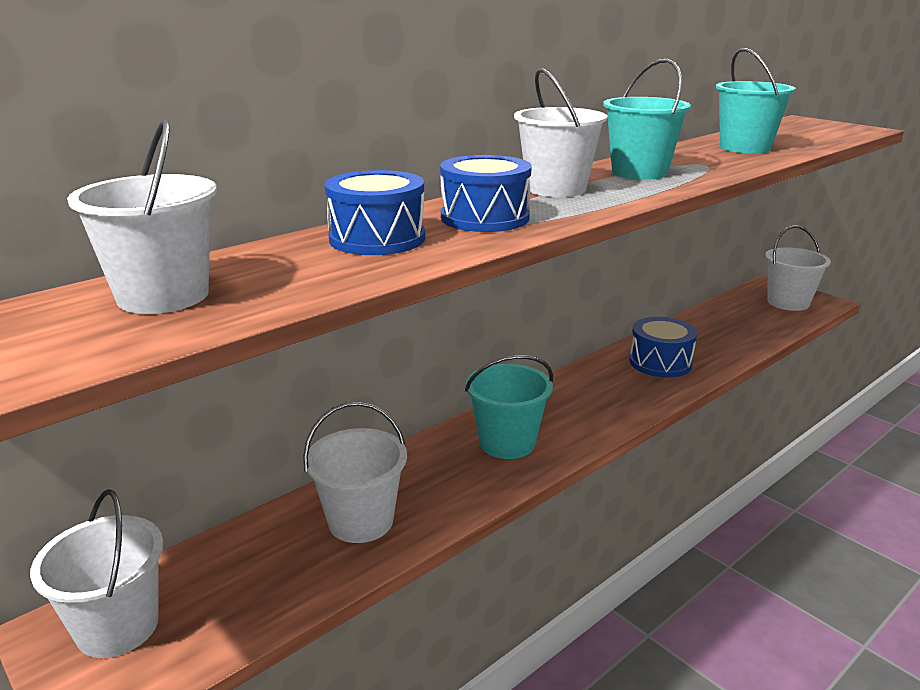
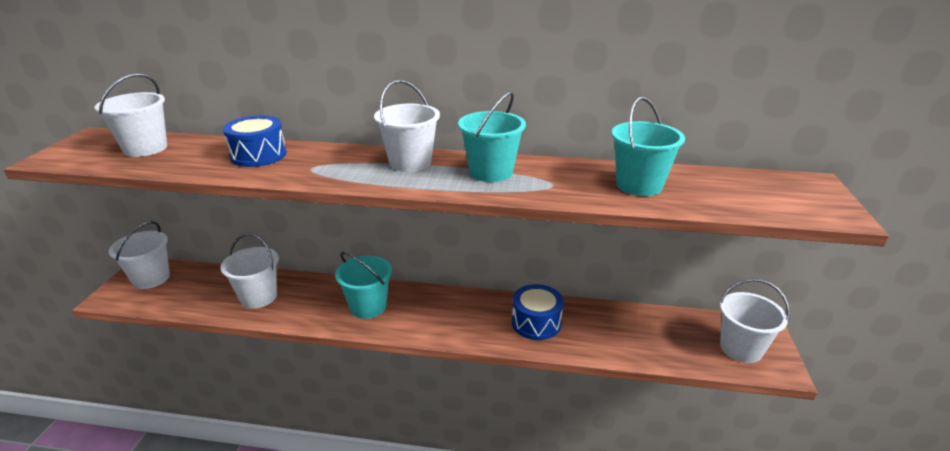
camera: 50 degrees right, 5 degrees up
blue drum [440,155,532,232] -> none

